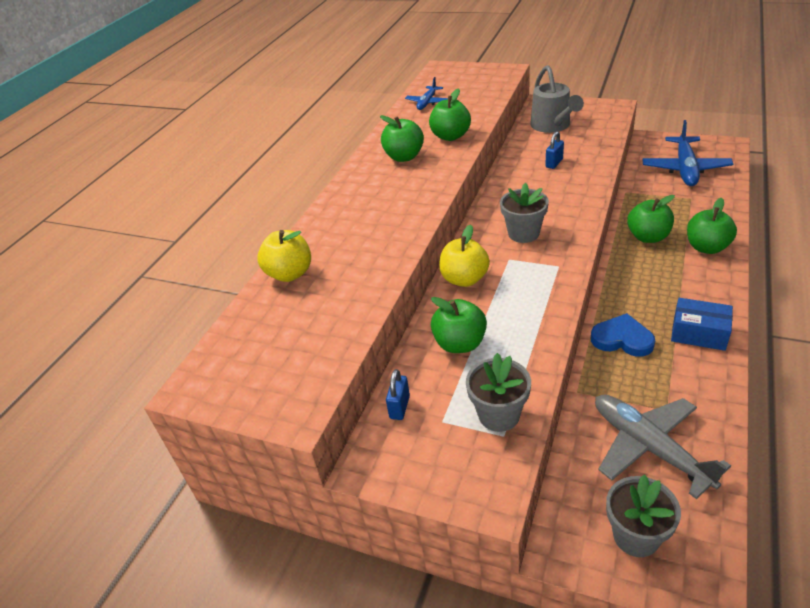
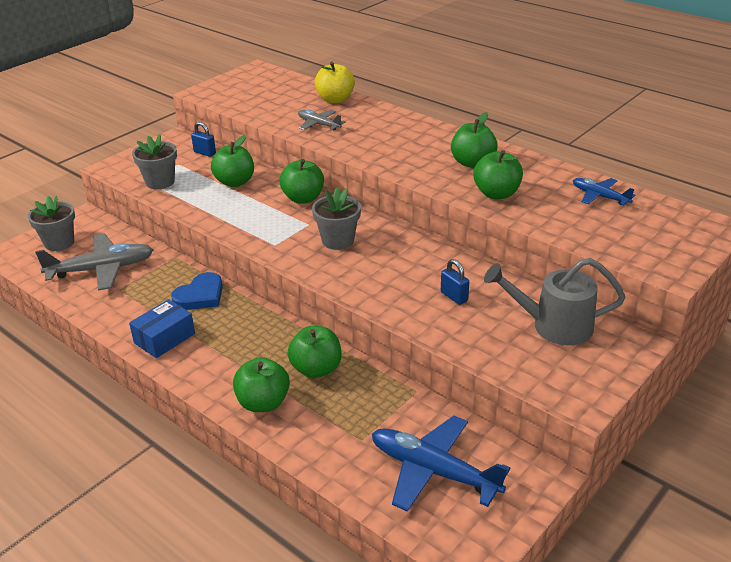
camera: 105 degrees right, 5 degrees down
yellow apple [439,225,490,287] -> green apple [279,159,324,204]
none -> grey plane [298,109,346,130]

